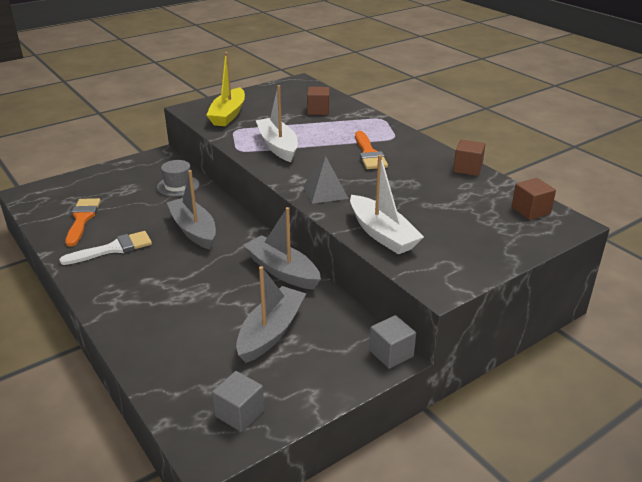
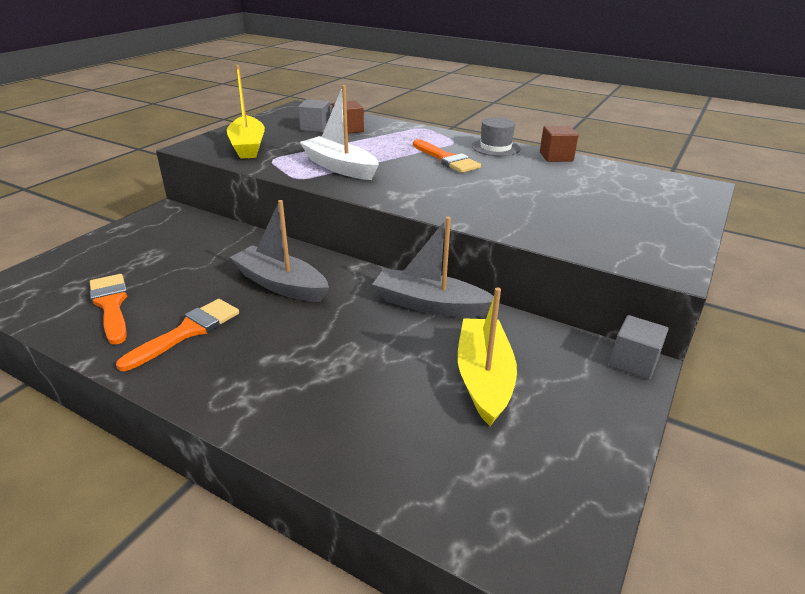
camera: 25 degrees left, 0 degrees up
white brush [59,231,152,265] -> orange brush [116,299,239,371]
grey hat [157,160,199,196] -> grey hat moved to [472,117,520,156]
grey cube [212,371,264,432] -> grey cube moved to [298,99,330,132]
grey boat [236,266,306,363] -> yellow boat [458,287,517,426]
grey pyramid [303,156,349,204] -> none
white boat [350,155,424,254] -> none
brown cube [511,178,556,220] -> none

